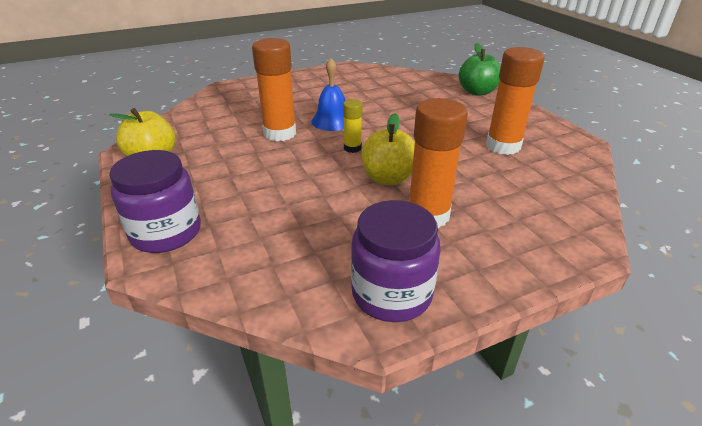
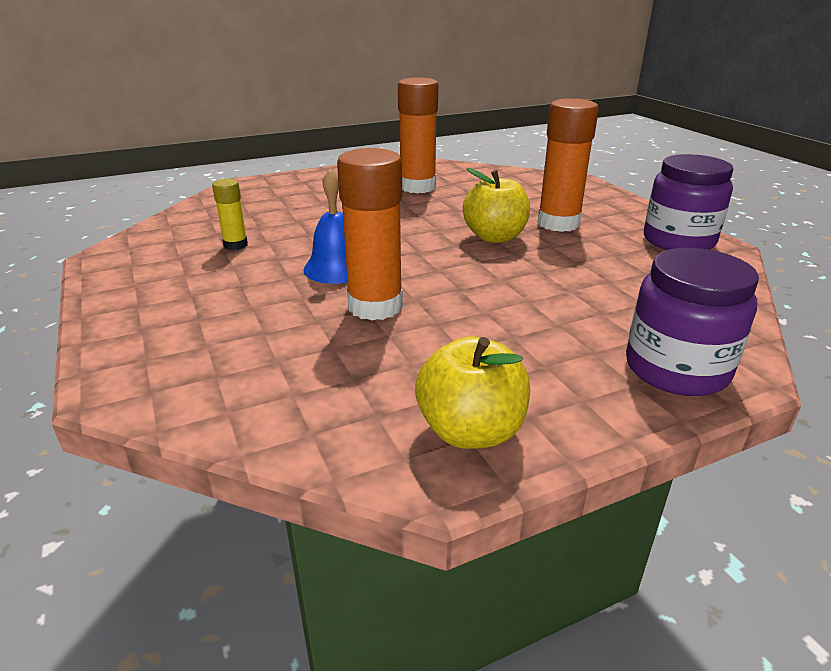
camera: 90 degrees left, 5 degrees down
yellow glue stick [343,99,363,153] -> yellow glue stick moved to [212,179,248,250]
green apple [459,43,501,96] -> none

